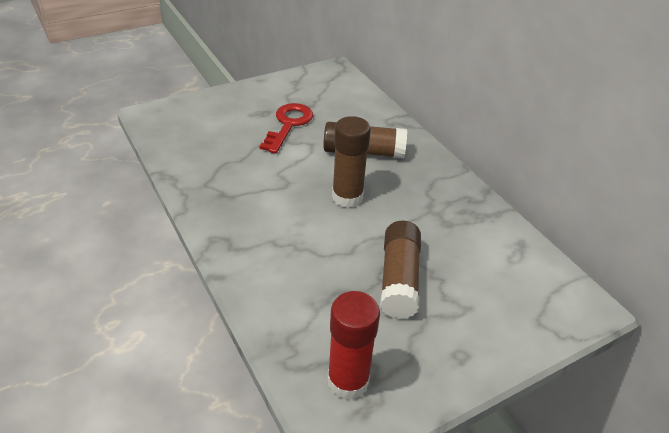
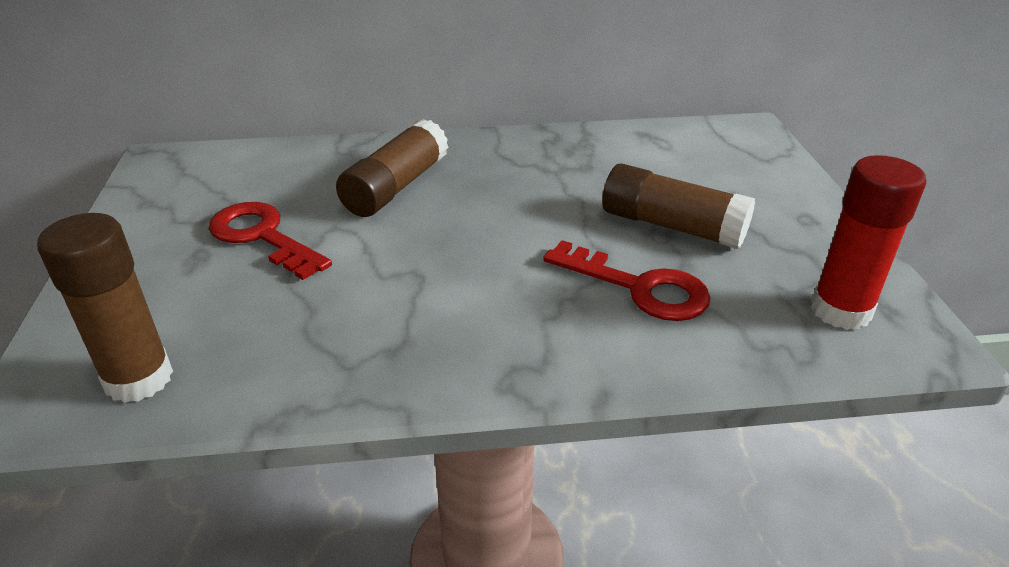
camera: 65 degrees left, 5 degrees down
brown glue stick [332,116,371,208] -> brown glue stick moved to [37,213,173,403]
none -> red key [543,240,711,321]

